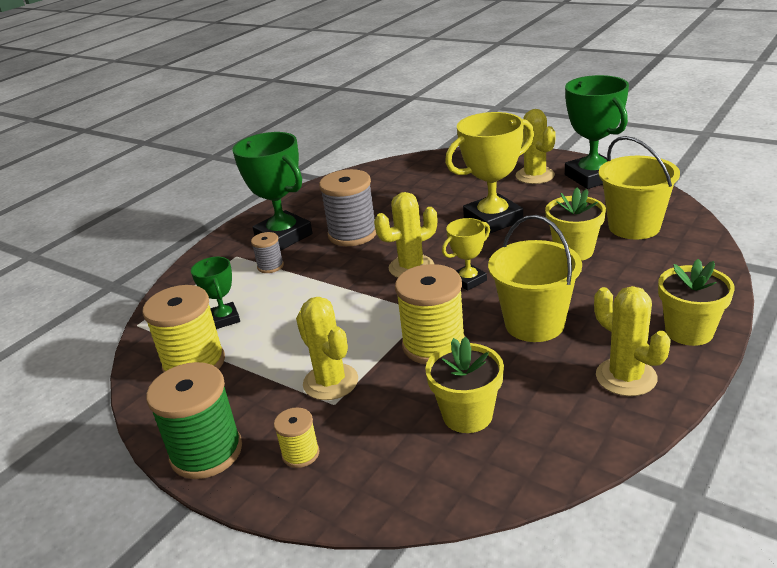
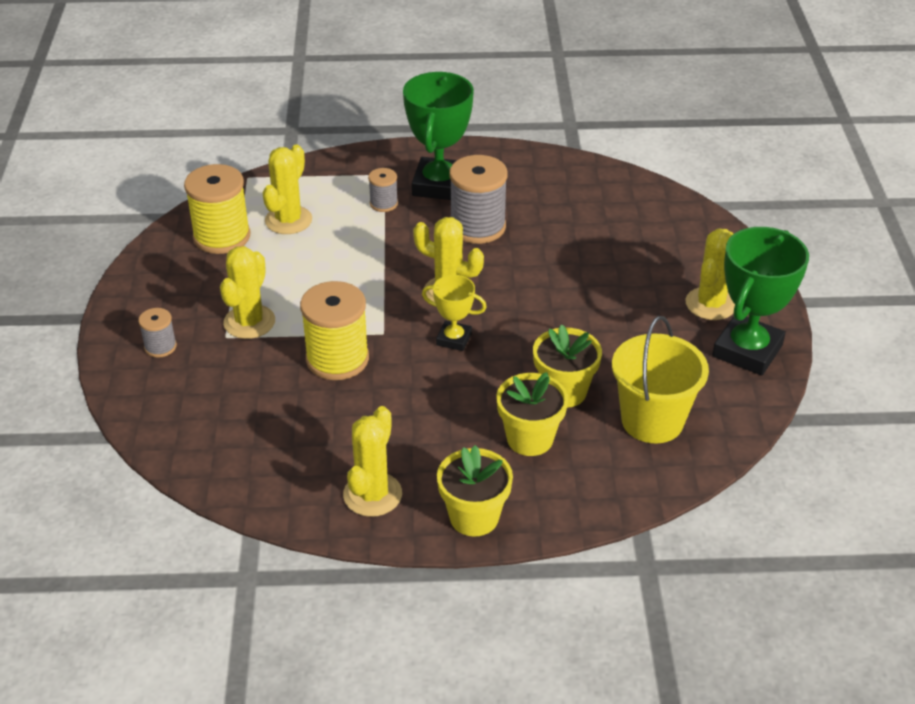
camera: 50 degrees right, 10 degrees up
green spool [146,362,242,479] -> none
green trophy [191,257,240,329] -> yellow cactus [263,145,312,234]
yellow spool [274,407,319,468] -> grey spool [138,308,177,358]
yellow flower pot [425,336,504,433] -> yellow flower pot moved to [497,372,568,456]
yellow trophy [445,112,534,234] -> none
yellow bucket [488,215,582,342] -> none

